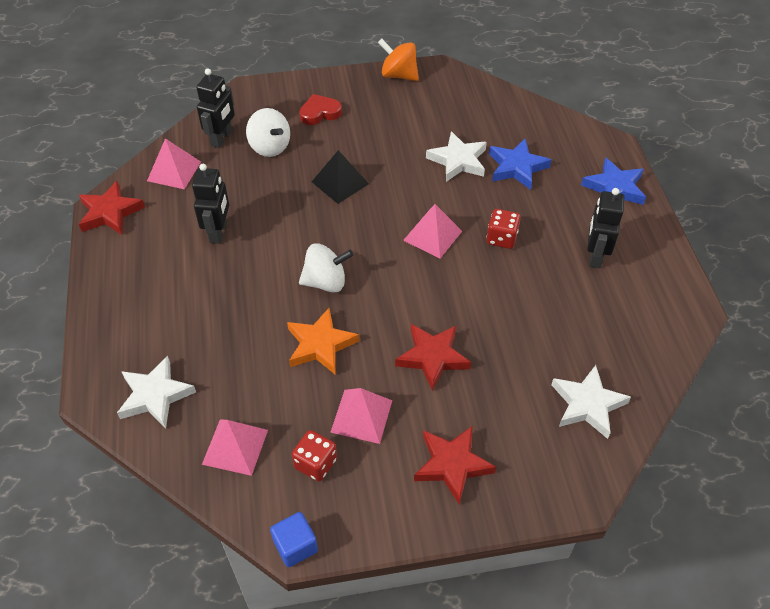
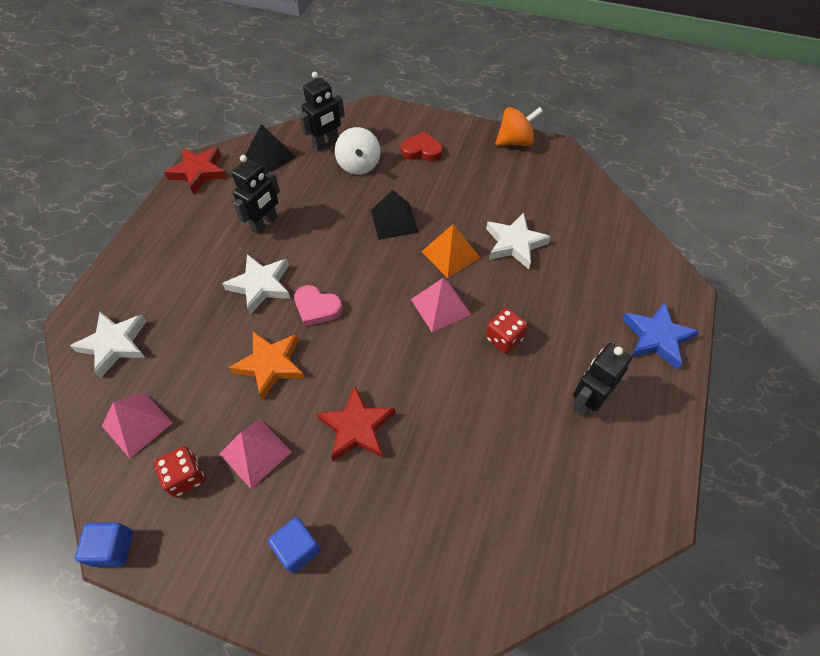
camera: 30 degrees right, 5 degrees up
pink pyramid [147,138,201,189] -> black pyramid [245,124,296,174]
white spinning top [299,243,353,293] -> pink heart [294,285,343,327]
orange spinning top [378,39,419,81] -> orange spinning top turned 105 degrees clockwise [495,107,543,146]
red star [414,426,496,505] -> blue cube [268,517,321,574]
blue star [489,139,551,190] -> none
white star [552,365,631,439] -> white star moved to [222,254,291,315]
none -> orange pyramid [421,224,480,278]

